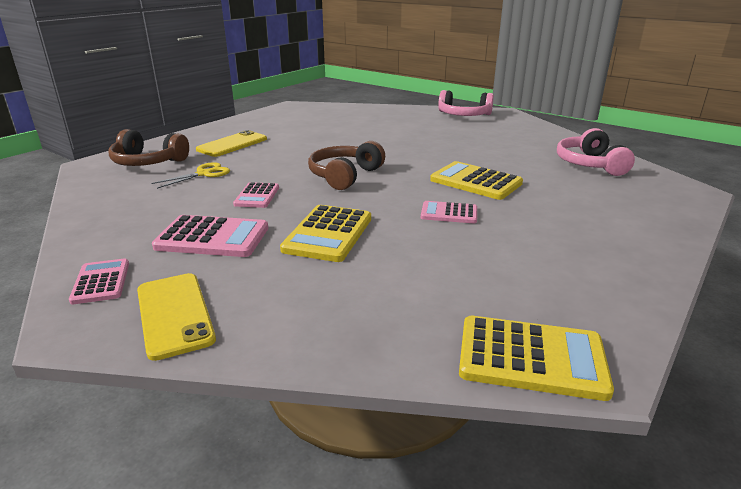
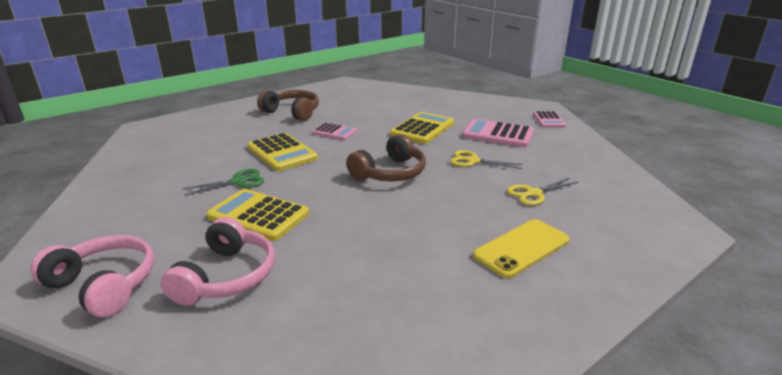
camera: 165 degrees left, 0 degrees up
brown headphones [109,129,189,166] -> brown headphones moved to [257,90,319,121]
yellow phone [137,273,216,361] -> none
pink calculator [233,182,279,208] -> yellow scissors [450,150,523,169]
yellow calculator [459,316,614,401] -> yellow calculator moved to [206,189,309,241]
pink headphones [557,128,635,176] -> pink headphones moved to [161,217,275,306]
none -> green scissors [182,169,264,196]

